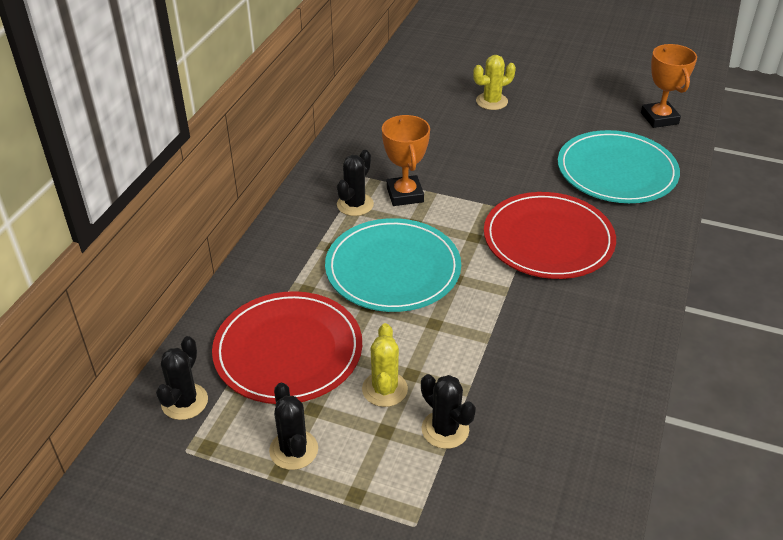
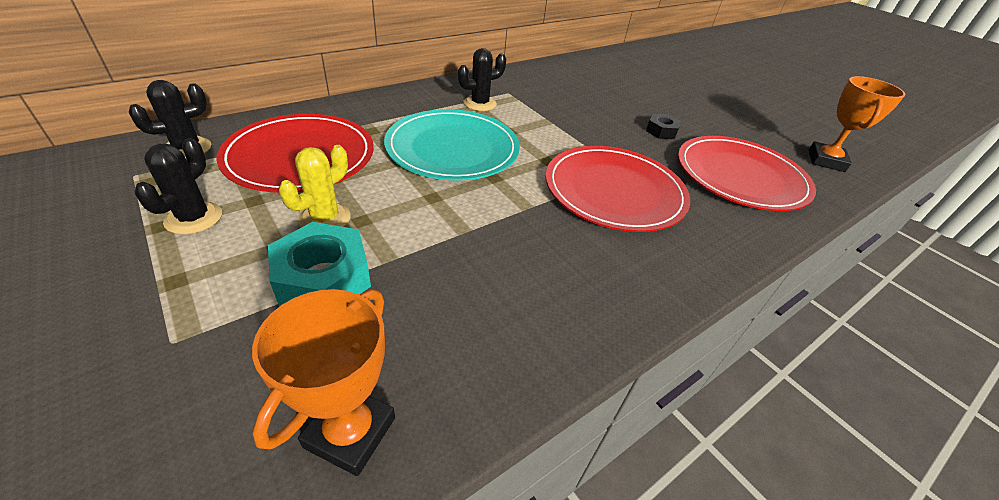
camera: 30 degrees right, 0 degrees up
orange trophy [382,115,430,206] -> orange trophy moved to [252,289,395,476]
black cactus [421,374,476,449] -> turquoise nut [268,222,371,306]
yellow cactus [473,55,516,110] -> none
turquoise plate [558,130,680,203] -> red plate [678,136,816,211]
none -> black nut [646,114,681,139]

